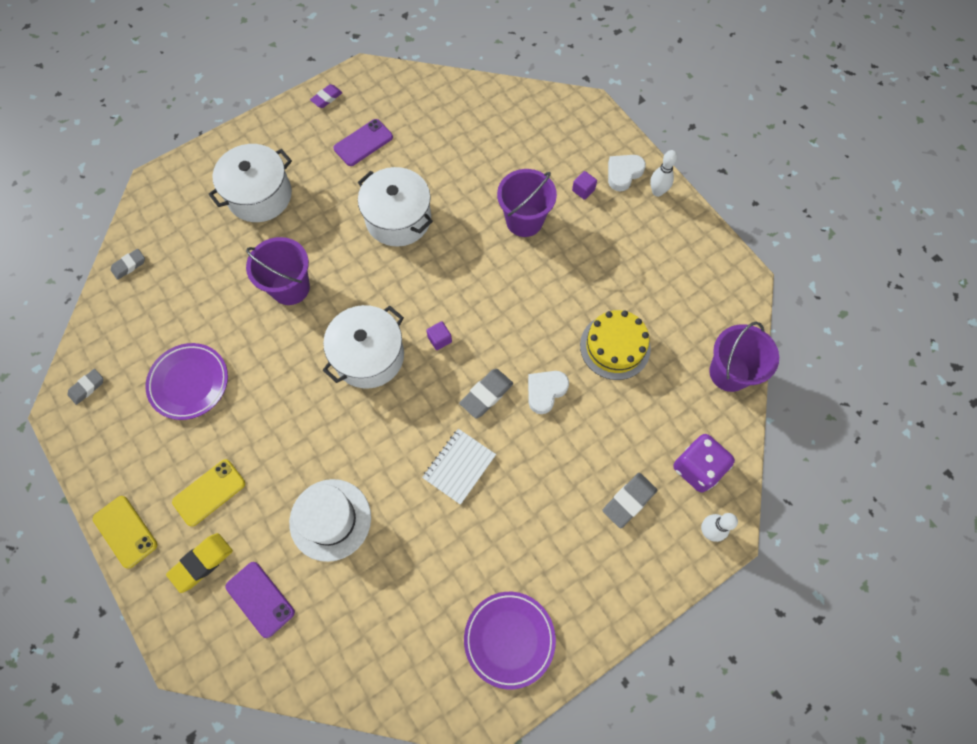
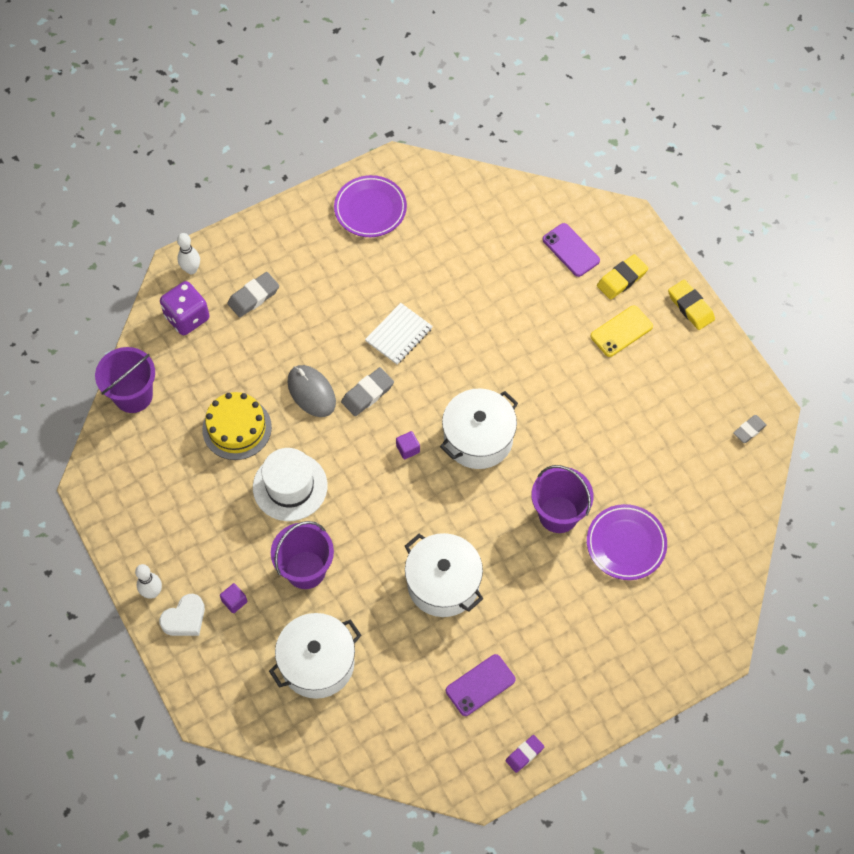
camera: 175 degrees left, 5 degrees down
yellow phone [93,496,157,569] -> yellow eraser [668,279,715,330]
grey eraser [111,249,145,280] -> none
purple plate [145,343,228,420] -> purple plate moved to [587,504,667,580]
white pot [208,144,292,222] -> white pot moved to [269,613,361,699]
white hat [289,479,371,562] -> white hat moved to [253,448,327,521]
white heart [528,371,569,414] -> grey mouse [287,365,336,417]

